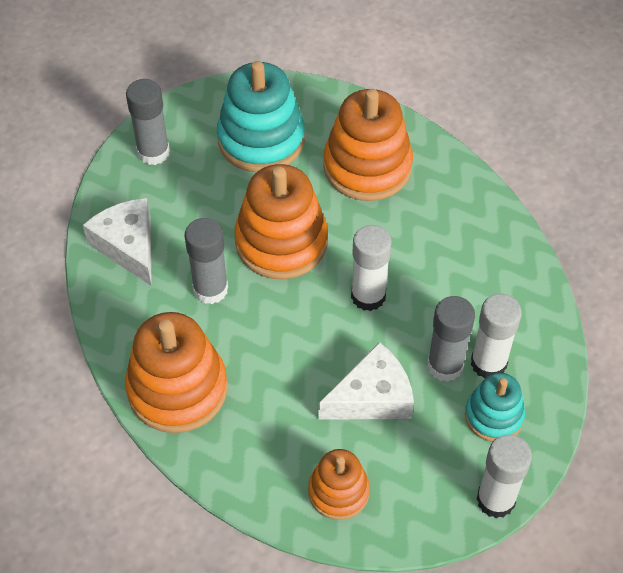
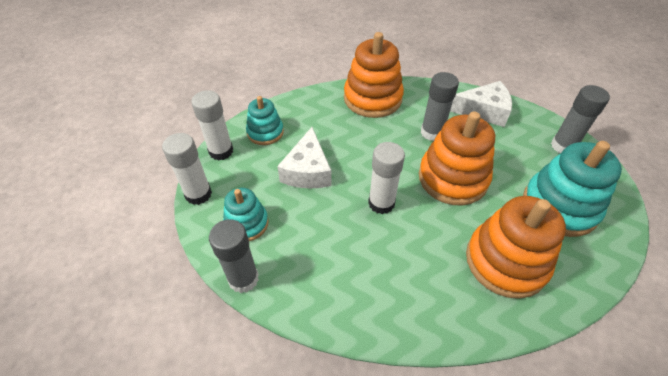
camera: 120 degrees right, 5 degrees down
orange stacking toy [308,449,370,520] -> turquoise stacking toy [246,96,284,145]
grey glue stick [427,296,475,382] -> grey glue stick moved to [209,219,259,293]
white glue stick [471,294,522,379] -> white glue stick moved to [191,90,233,160]

